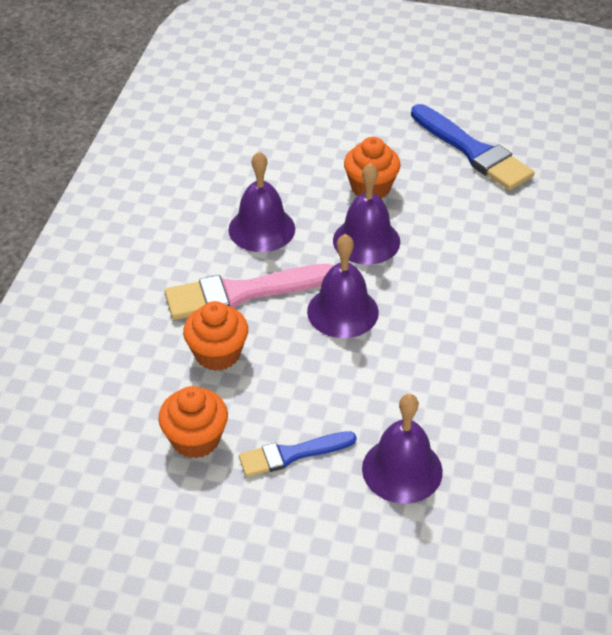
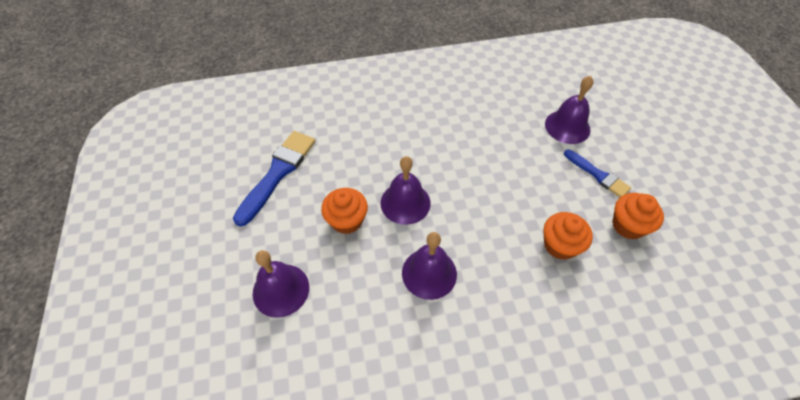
camera: 115 degrees left, 10 degrees up
pink brush [165,264,333,320] -> none
purple bell [307,234,379,338] -> purple bell moved to [253,250,309,318]

